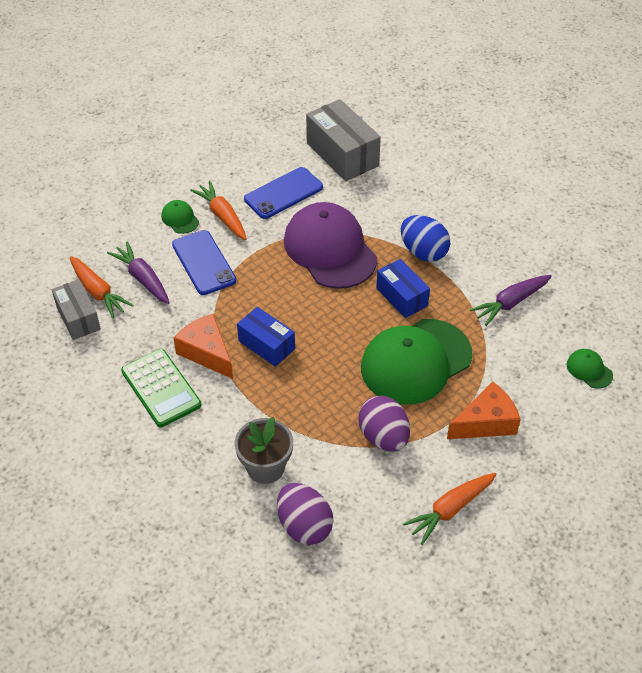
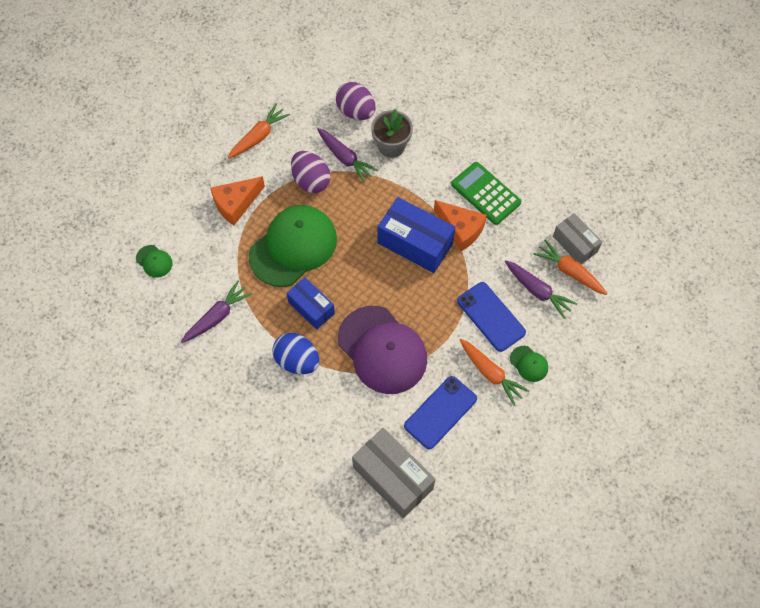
camera: 170 degrees right, 15 degrees up
blue box [237,307,295,367] -> blue box [378,197,455,273], size x1.60
none -> purple carrot [317,128,378,183]

